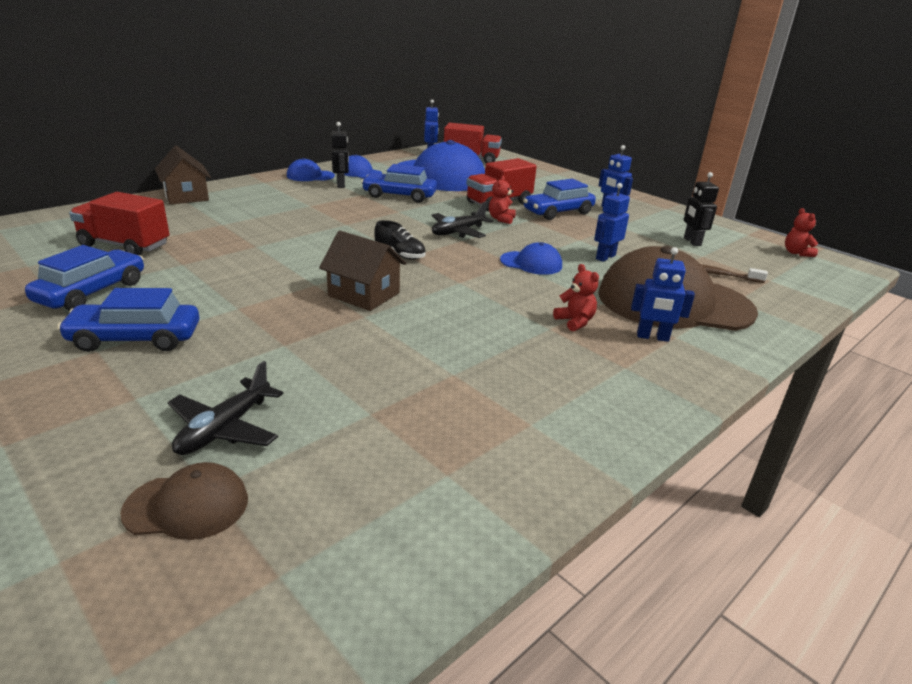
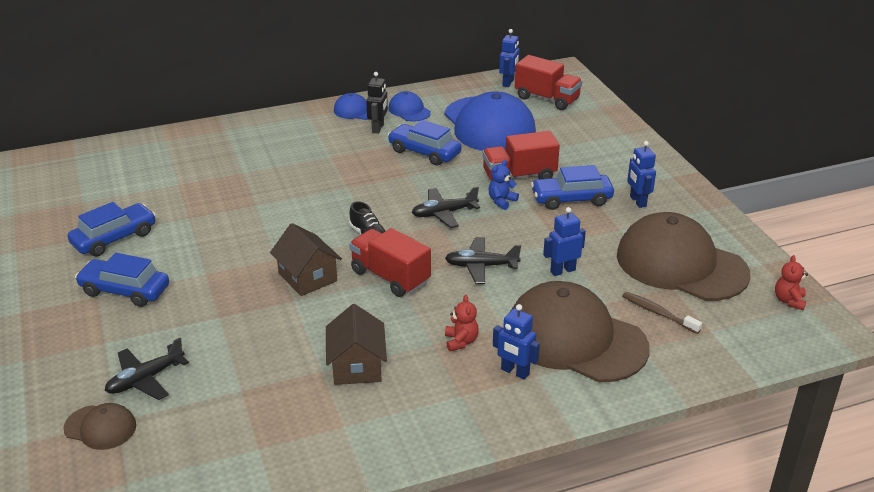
camera: 25 degrees right, 5 degrees up
red truck [69,192,170,255] -> red truck moved to [349,228,431,297]
brown house [155,146,211,204] -> brown house moved to [326,304,387,385]
red teddy bear [489,176,516,224] -> blue teddy bear [489,160,519,210]
blue cap [500,242,562,275] -> black plane [445,237,521,284]
black robot [684,172,719,246] -> brown cap [617,212,750,301]

